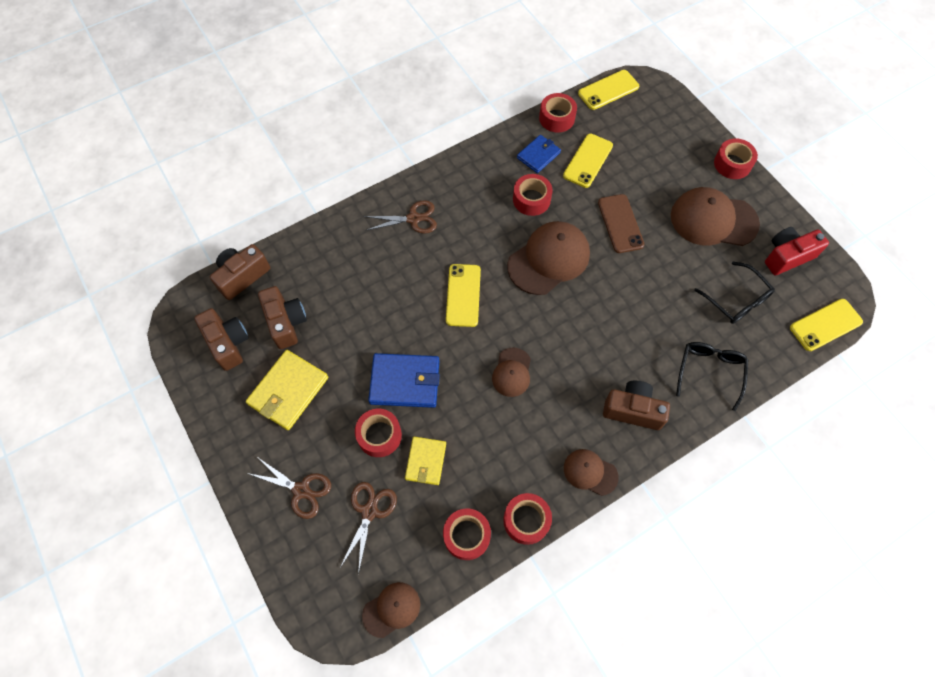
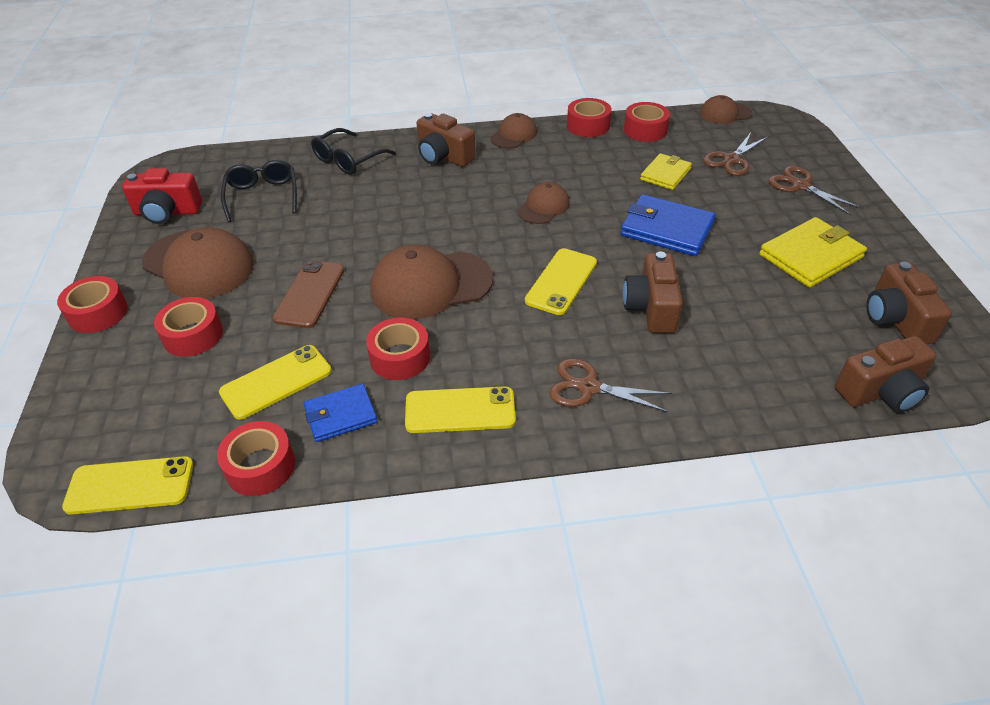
camera: 155 degrees left, 20 degrees down
brown camera [258,286,307,349] -> brown camera moved to [623,251,683,333]
red tape [355,409,402,457] -> red tape moved to [154,297,223,357]
brown cap [564,449,619,496] -> brown cap turned 105 degrees counterclockwise [490,113,537,149]
yellow phone [790,299,863,351] -> yellow phone moved to [405,386,516,433]

